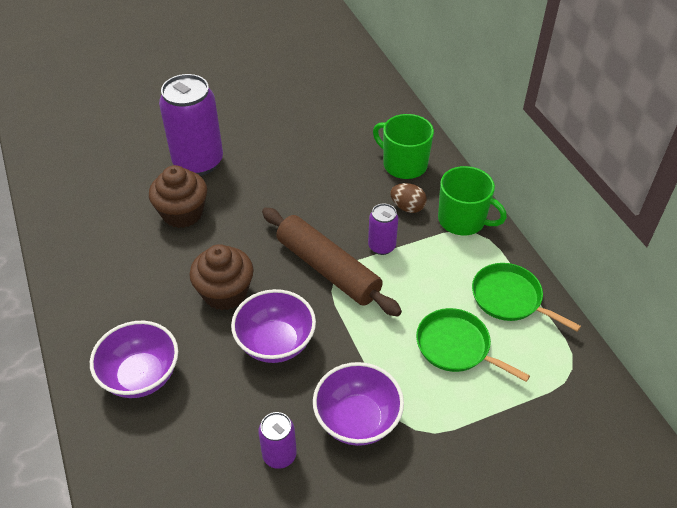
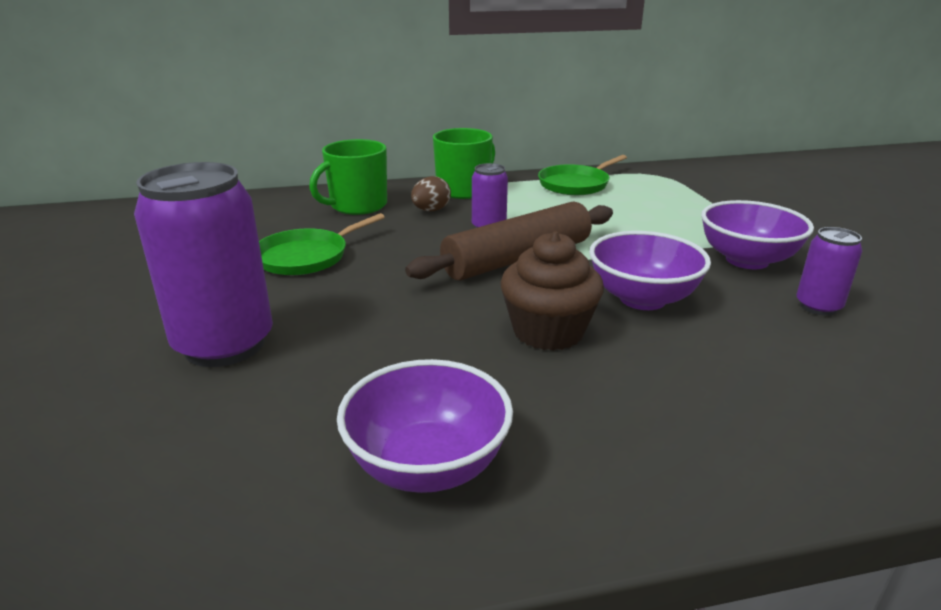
camera: 80 degrees left, 20 degrees down
purple bowl [90,321,178,398] -> purple bowl moved to [337,359,513,493]
brown cupcake [149,165,207,228] -> none
green pan [416,308,530,382] -> green pan moved to [259,213,385,275]

